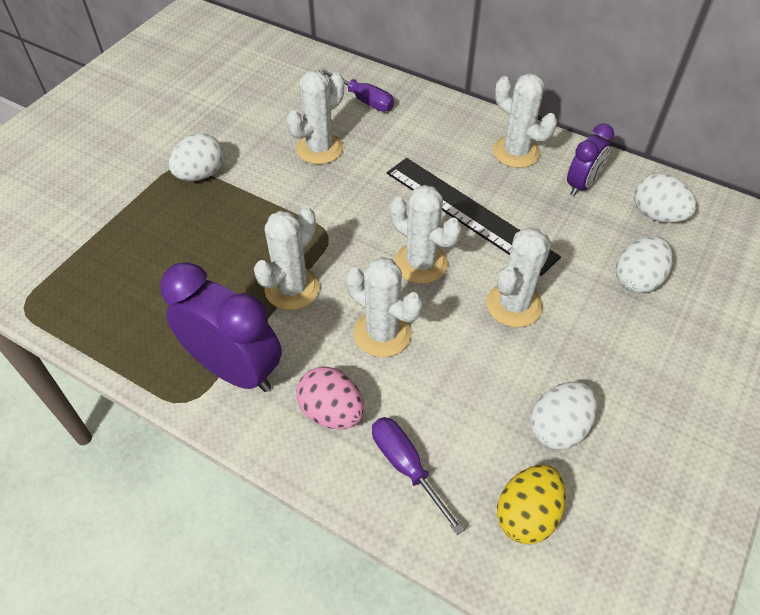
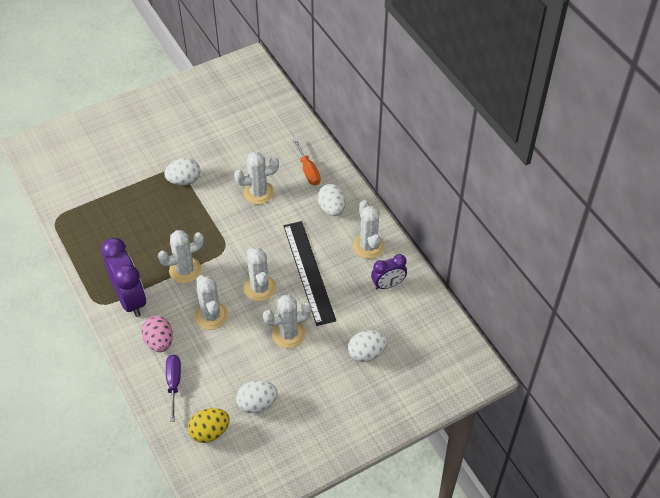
camera: 30 degrees right, 0 degrees up
purple screwdriver [318,68,394,111] -> orange screwdriver [293,138,321,185]
white egg [634,173,696,223] -> white egg moved to [318,184,346,216]

